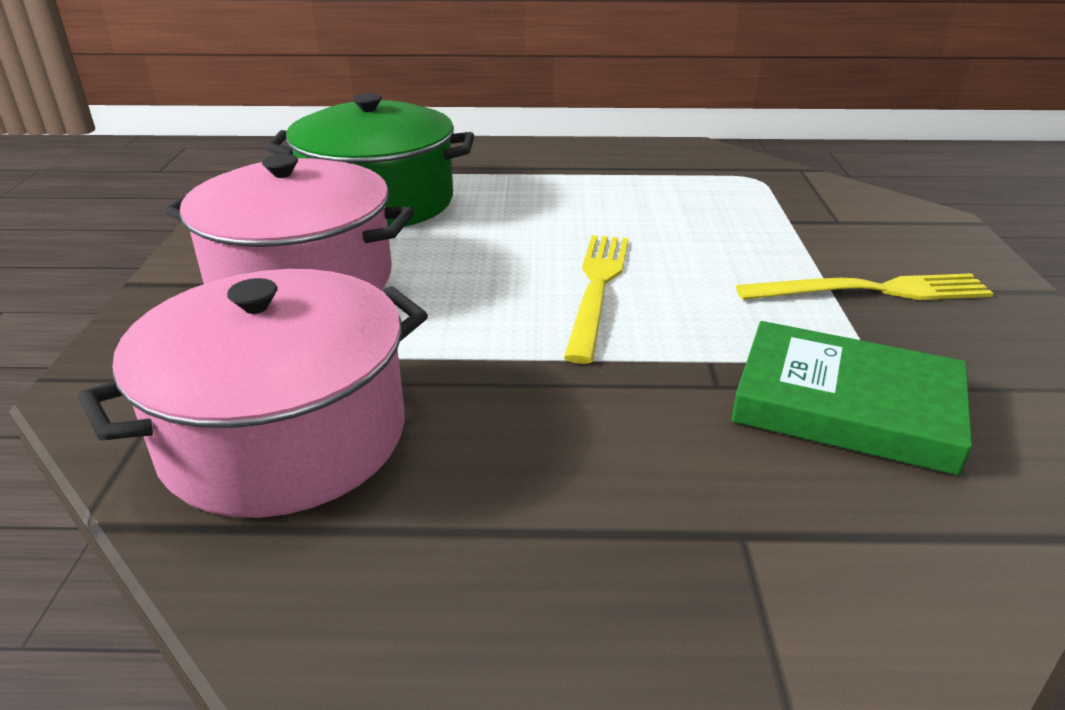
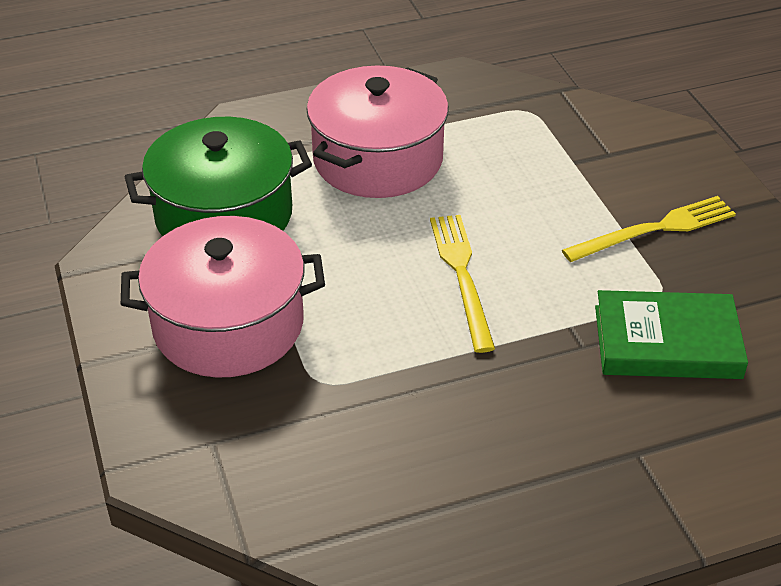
camera: 20 degrees left, 10 degrees up
pink pot [78,269,428,518] -> pink pot moved to [307,65,449,198]

